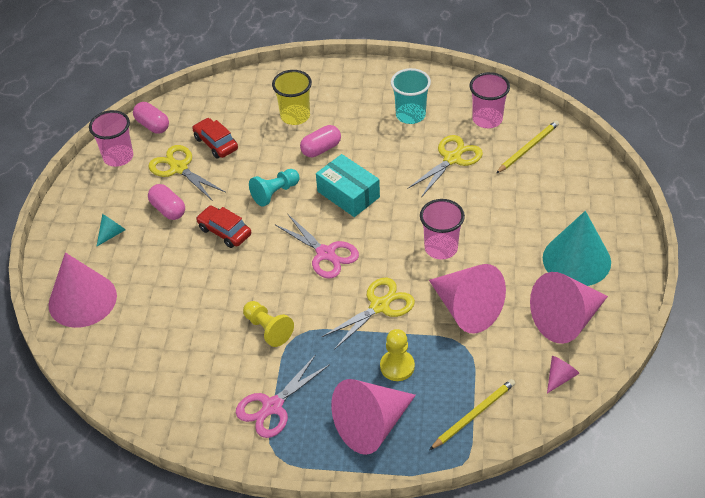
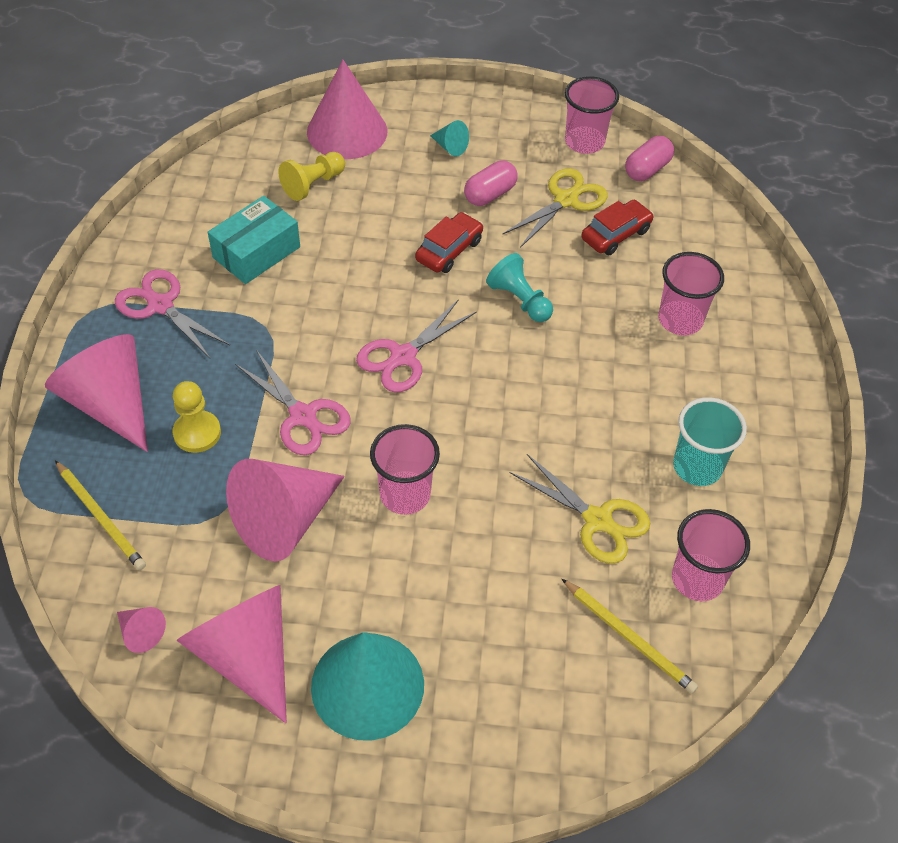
camera: 85 degrees right, 5 degrees up
yellow pawn [243,301,294,347] -> yellow pawn moved to [278,152,345,201]
yellow cup [272,70,312,125] -> pink cup [658,252,724,336]
pink capsule [300,125,341,157] -> none
turquoise box [316,154,380,217] -> turquoise box moved to [208,196,300,284]
yellow scissors [322,278,415,350] -> pink scissors [235,350,351,455]

